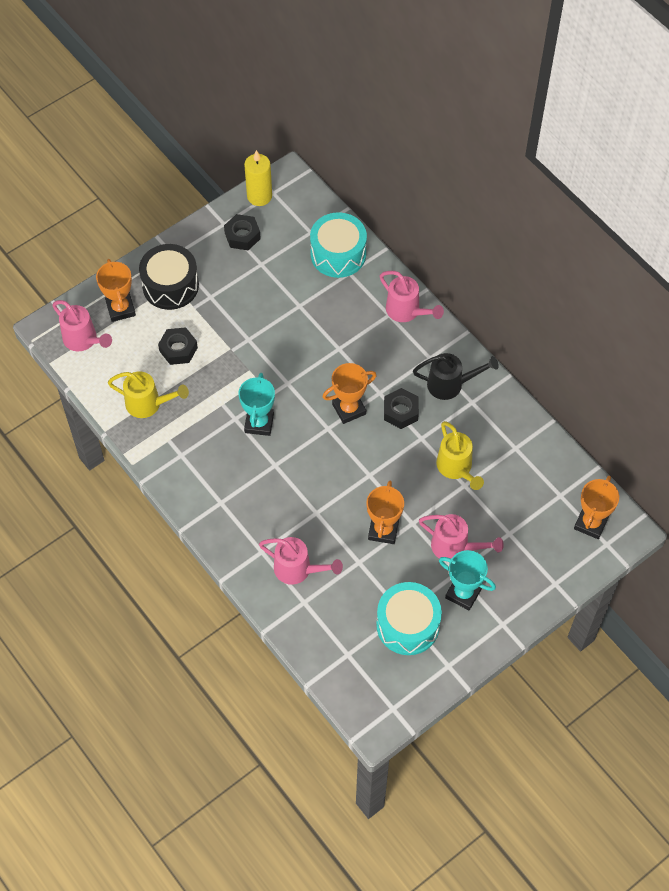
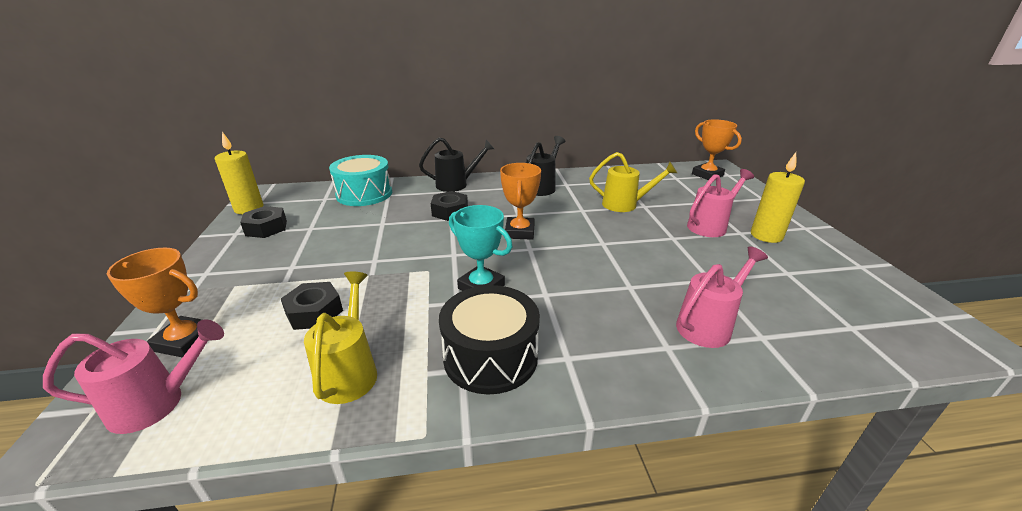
camera: 60 degrees left, 30 degrees down
yellow watering can [108,371,189,418] -> yellow watering can turned 45 degrees counterclockwise [304,272,377,404]
black drum [139,244,199,310] -> black drum moved to [439,285,540,395]
orange trophy [366,480,404,544] -> none
turquoise drum [376,582,442,655] -> none
pink watering can [380,271,444,322] -> black watering can [419,138,494,192]
black nut [384,388,419,429] -> black nut moved to [431,191,468,221]
turquoise trophy [439,550,496,610] -> yellow candle [751,152,805,243]

